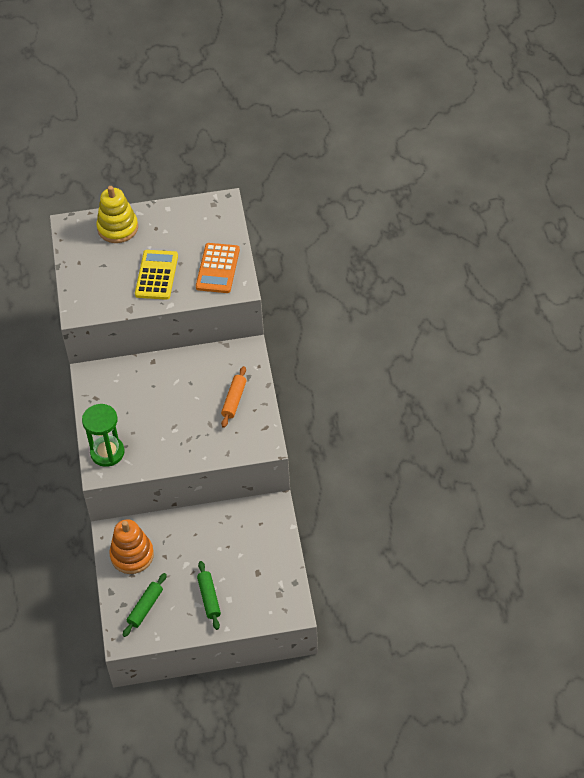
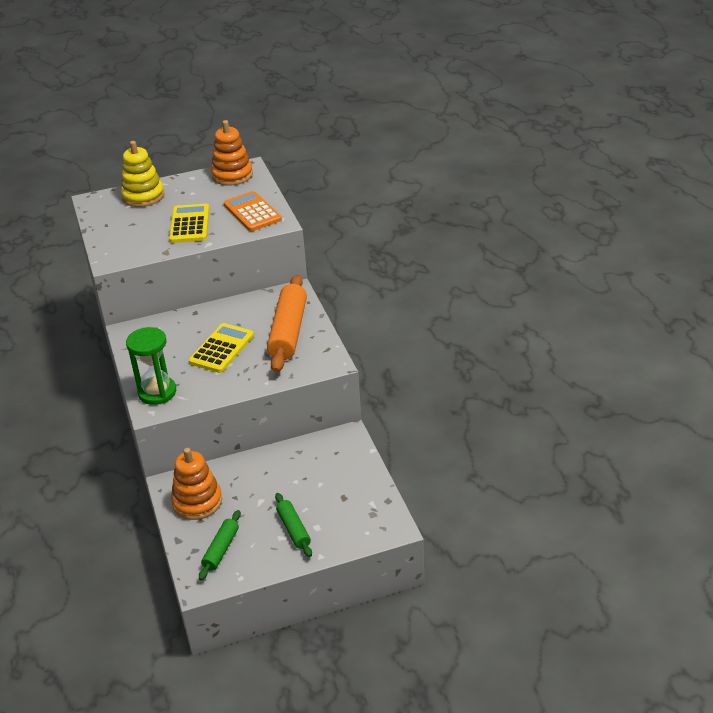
camera: 10 degrees left, 15 degrees down
orange calculator [196,243,240,293] -> orange calculator turned 150 degrees clockwise [224,191,282,231]
orange rolling pin [221,366,246,428] -> orange rolling pin [267,275,307,373], size x1.87
none -> yellow calculator [189,323,254,373]
none -> orange stacking toy [211,120,253,186]

